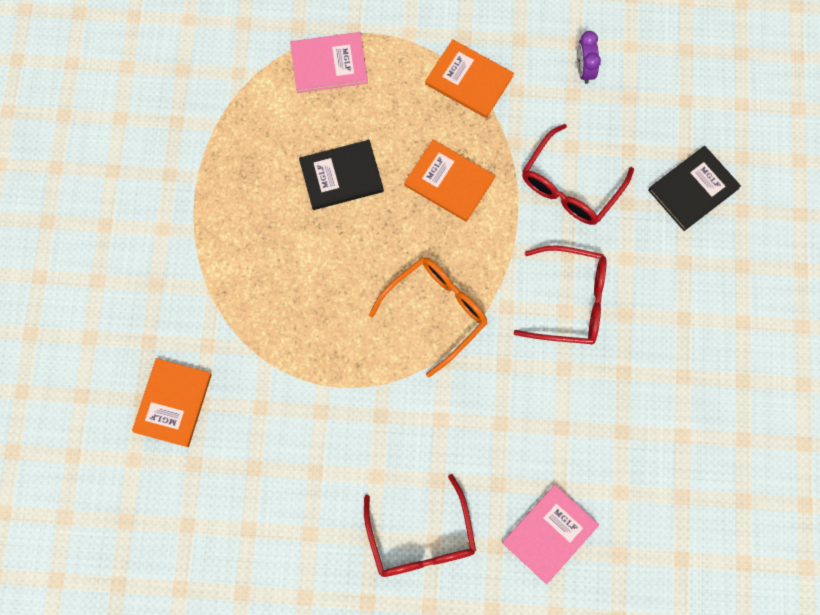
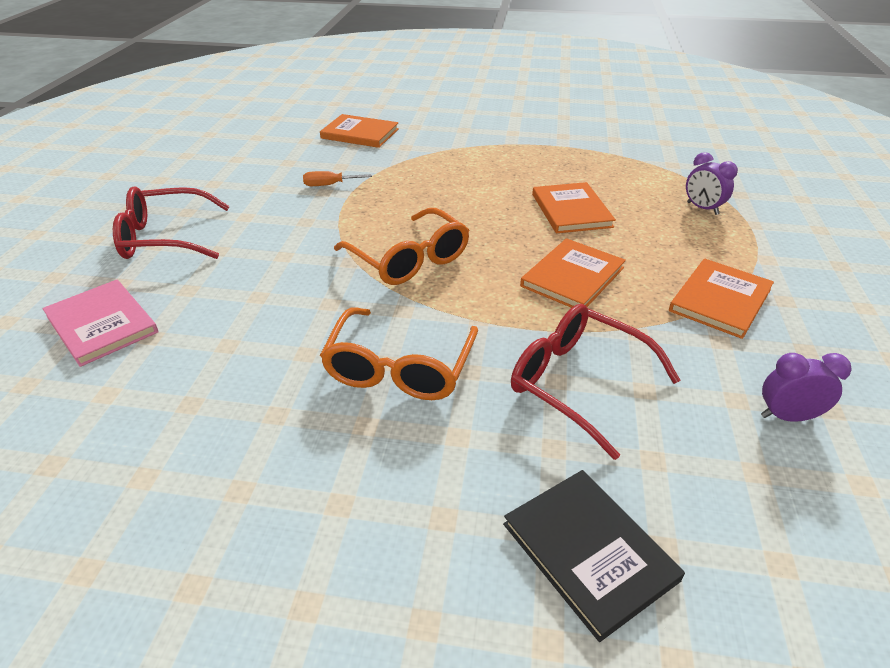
camera: 95 degrees right, 35 degrees down
pink book [290,32,368,93] -> purple clock [686,152,738,215]
black book [299,140,384,210] -> orange book [532,182,616,233]
red glasses [514,245,607,345] -> orange glasses [320,307,478,400]
none -> orange screwdriver [303,171,372,186]

